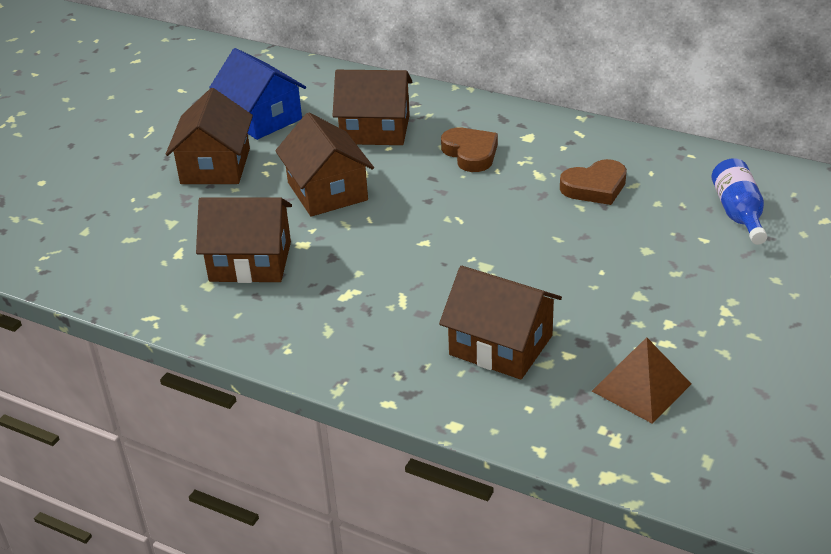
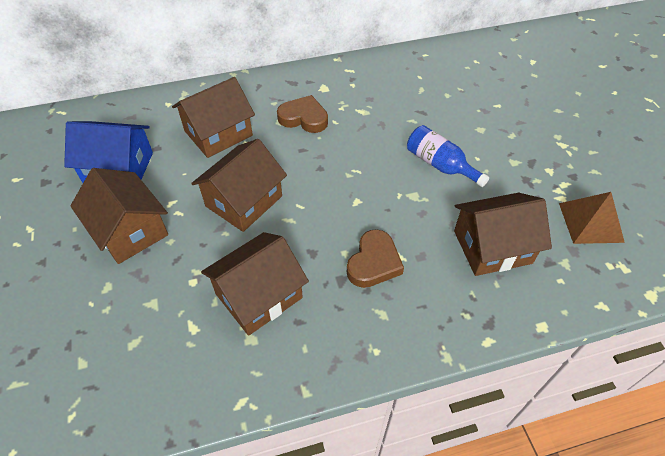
camera: 45 degrees left, 15 degrees up
brown house [275,112,374,217] -> brown house turned 75 degrees counterclockwise [191,139,287,232]
brown heart [560,159,627,205] -> brown heart moved to [347,229,404,288]
blue bottle [711,158,767,245] -> blue bottle moved to [407,125,489,187]

